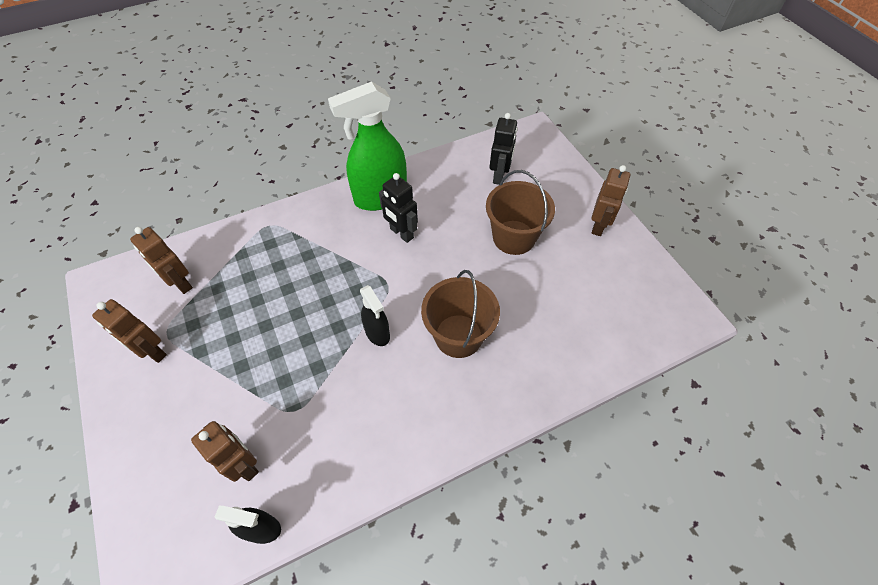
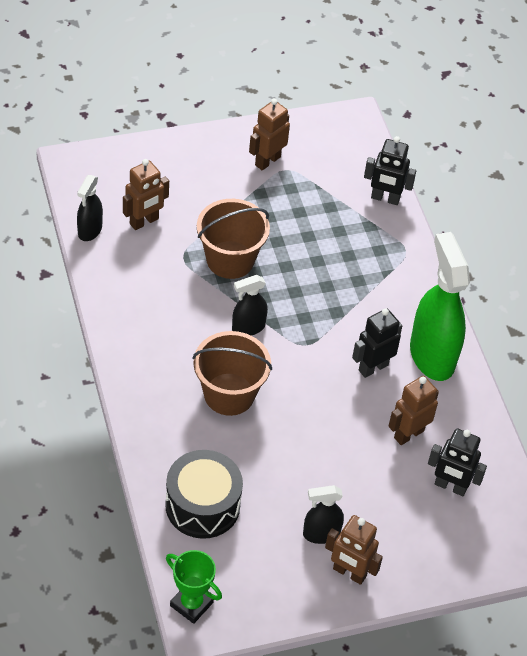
camera: 95 degrees right, 5 degrees down
brown robot [130,227,193,294] -> brown robot moved to [388,376,439,445]
brown bucket [486,170,555,255] -> brown bucket moved to [197,199,270,279]
none -> black drum [165,450,243,539]
none -> green trophy [166,550,222,624]
none -> black spray bottle [303,485,344,544]
none -> black robot [364,136,416,205]

